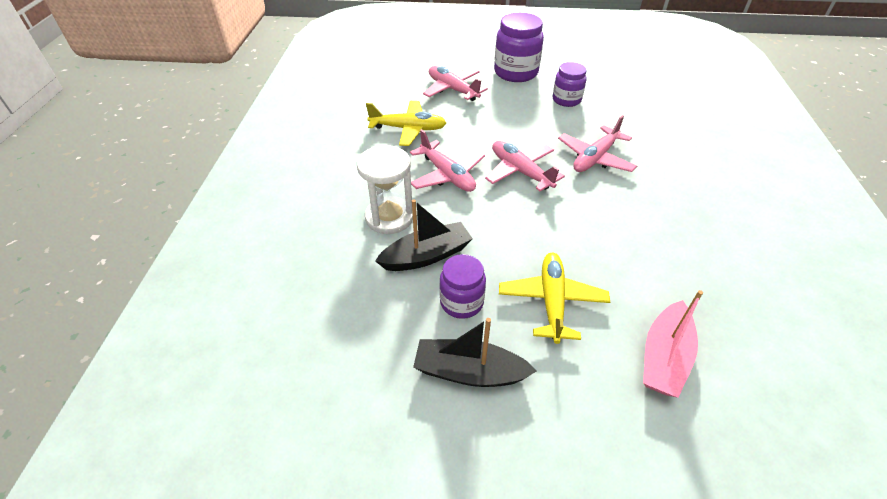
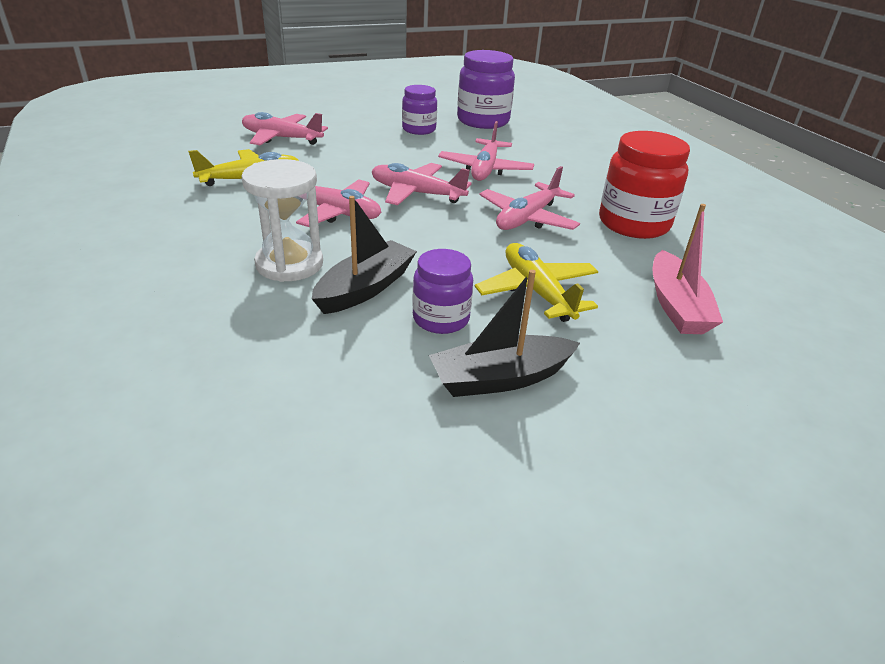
camera: 30 degrees left, 10 degrees down
purple jar [494,13,544,82] -> purple jar moved to [457,50,515,129]
none -> pink plane [479,166,580,230]
none -> red jar [599,131,690,239]

